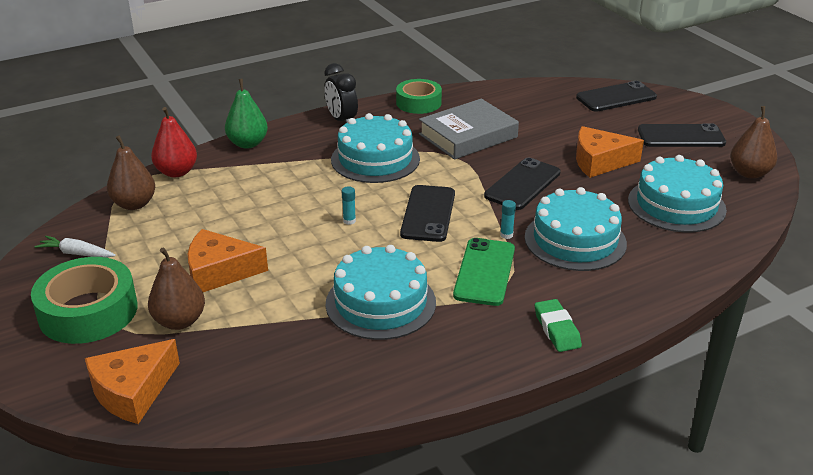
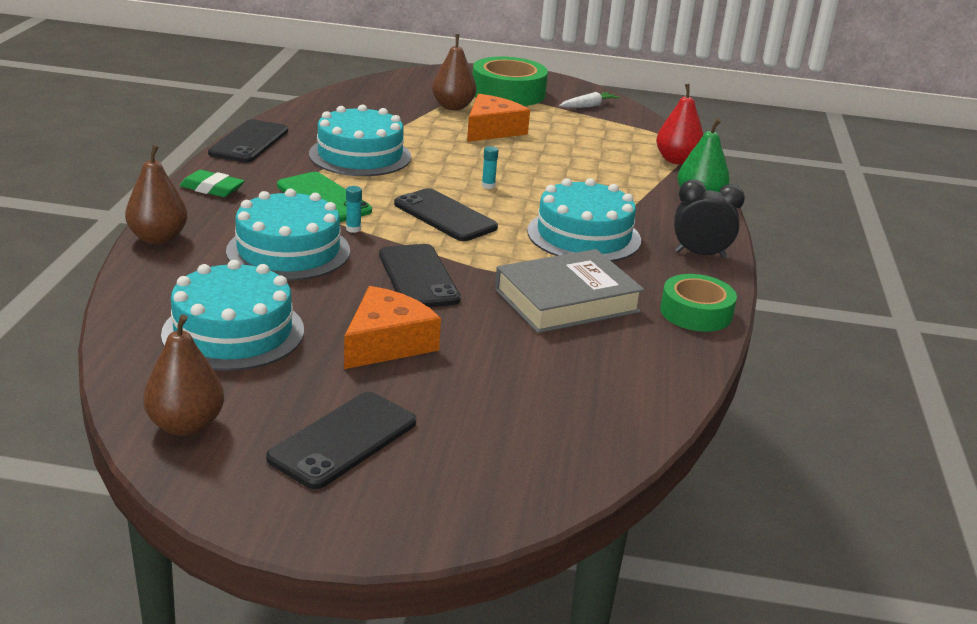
camera: 125 degrees right, 5 degrees down
orange cheese [85,339,180,424] -> none
brown pear [107,135,155,210] -> brown pear moved to [125,145,188,244]
grey book [419,99,519,160] -> grey book turned 60 degrees clockwise [495,249,644,333]
black phone [576,81,657,112] -> black phone moved to [208,119,288,162]

